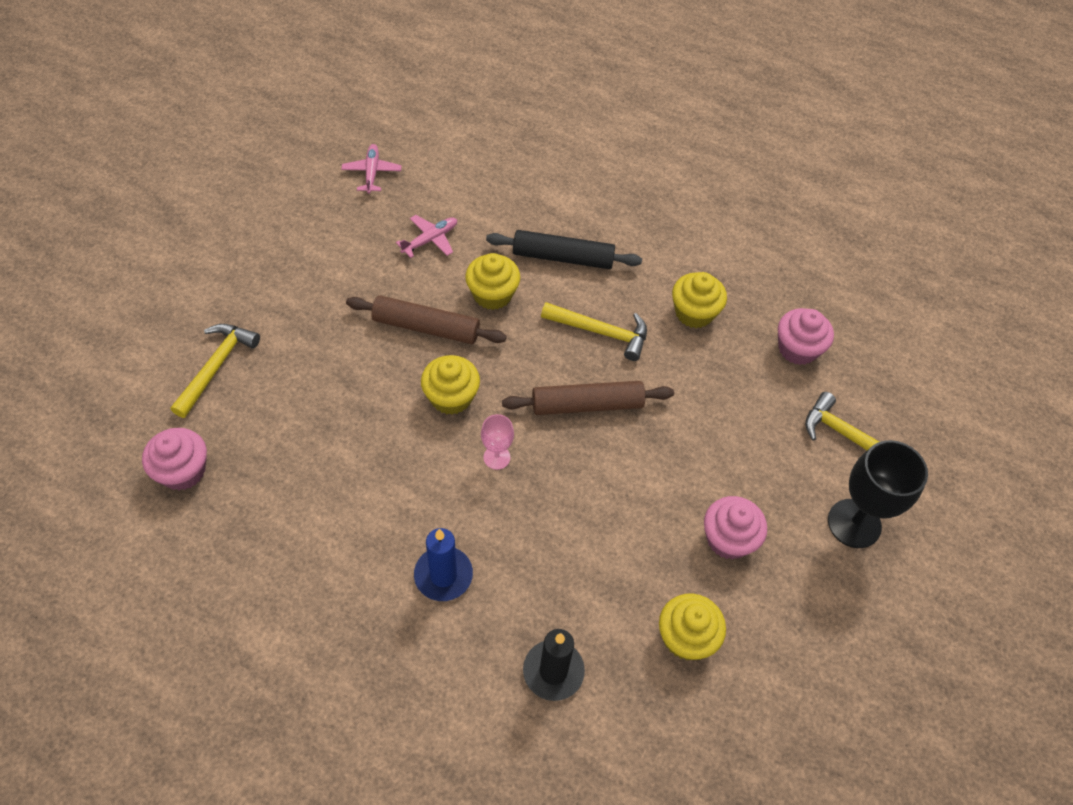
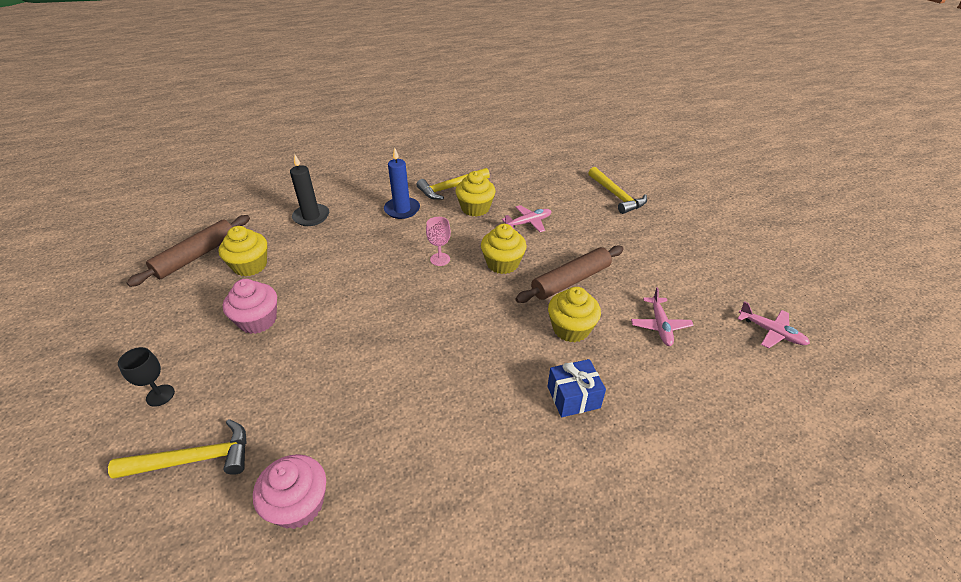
camera: 135 degrees right, 15 degrees down
pink cupcake [142,428,207,490] -> none
black rolling pin [486,230,642,269] -> blue gift [547,359,606,417]
brown rolling pin [502,381,674,415] -> brown rolling pin moved to [127,215,250,287]
yellow hammer [541,302,647,361] -> yellow hammer moved to [417,168,490,200]
yellow cupcake [672,272,727,328] -> yellow cupcake moved to [455,171,496,217]
black goblet [828,440,928,548] -> black goblet [118,347,175,407], size x0.52
none -> pink plane [502,205,552,232]

